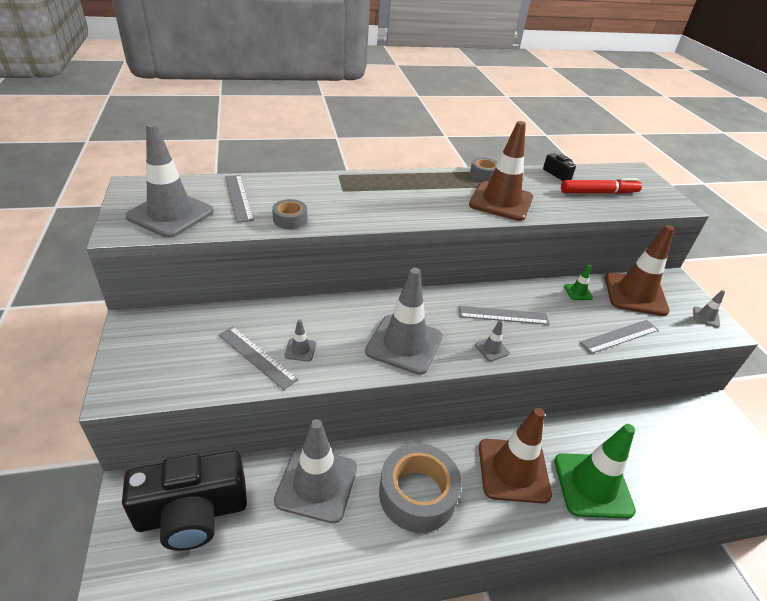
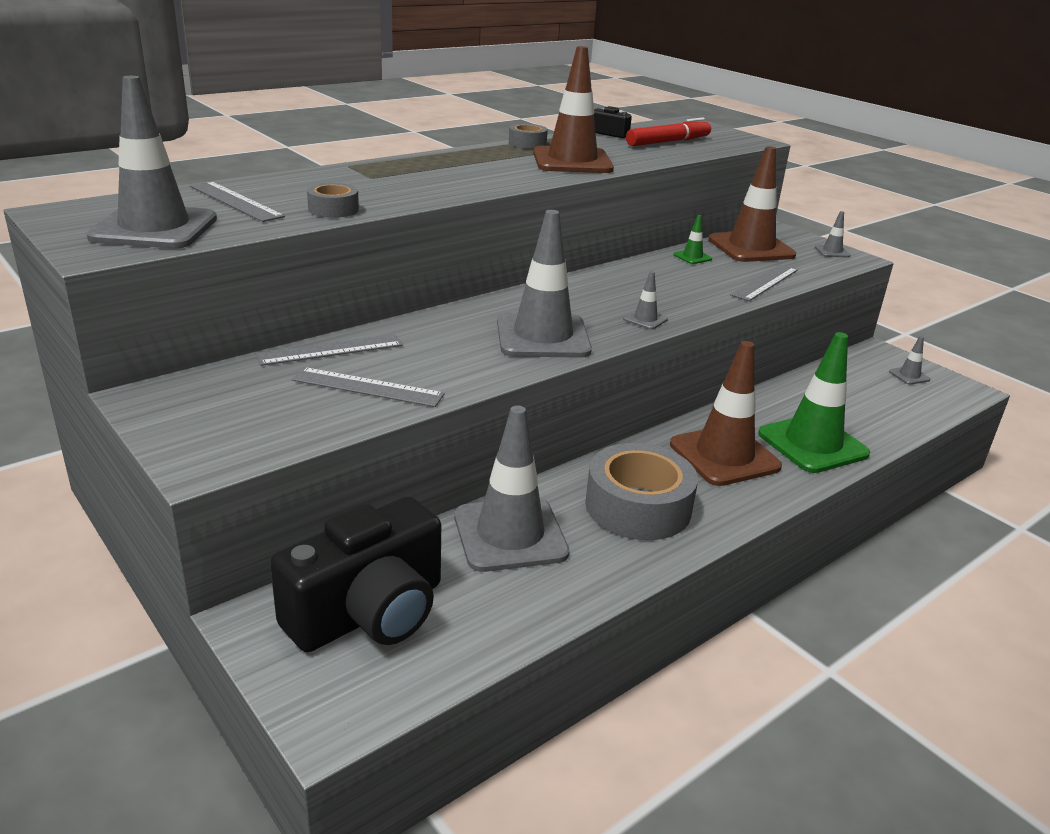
camera: 25 degrees left, 10 degrees down
grey traffic cone [284,319,316,361] -> grey traffic cone moved to [889,336,930,385]
grey ruler [459,306,550,325] -> grey ruler moved to [256,334,403,366]

